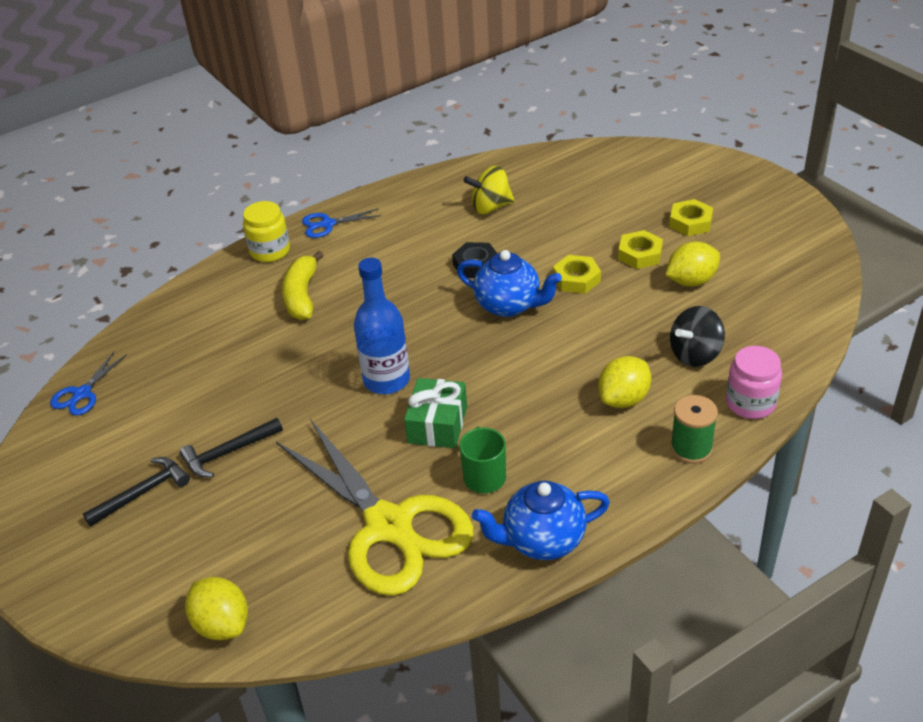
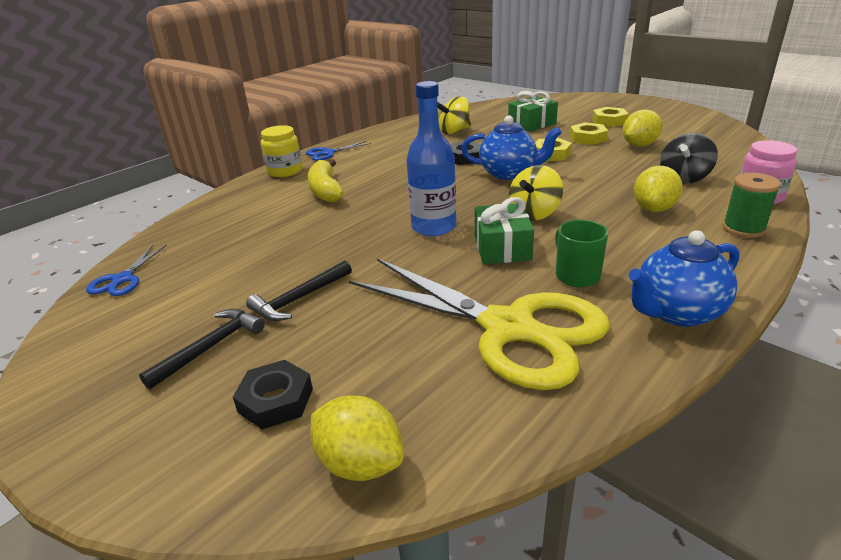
camera: 15 degrees left, 10 degrees down
none -> black nut [233,360,313,430]
none -> green gift [508,91,558,132]
none -> yellow spinning top [508,165,563,221]

